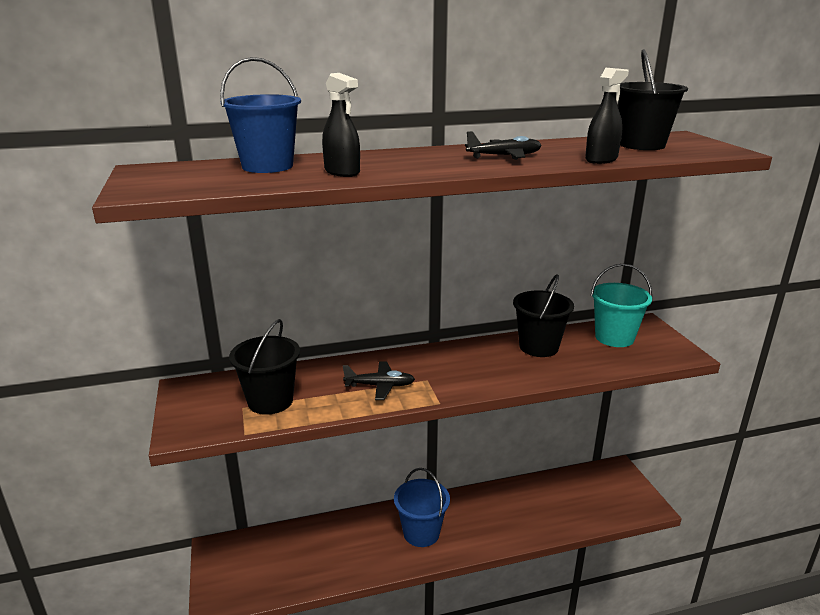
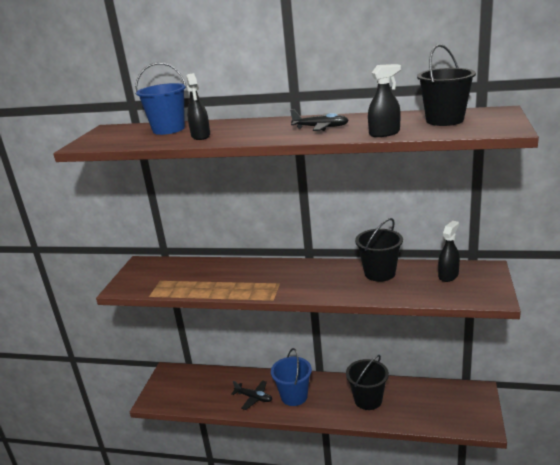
camera: 30 degrees right, 0 degrees up
black bucket [229,319,300,415] -> black bucket moved to [346,355,389,410]
black plane [343,362,415,400] -> black plane moved to [231,380,272,410]
turquoise bucket [591,264,652,347] -> black spray bottle [438,221,460,282]

